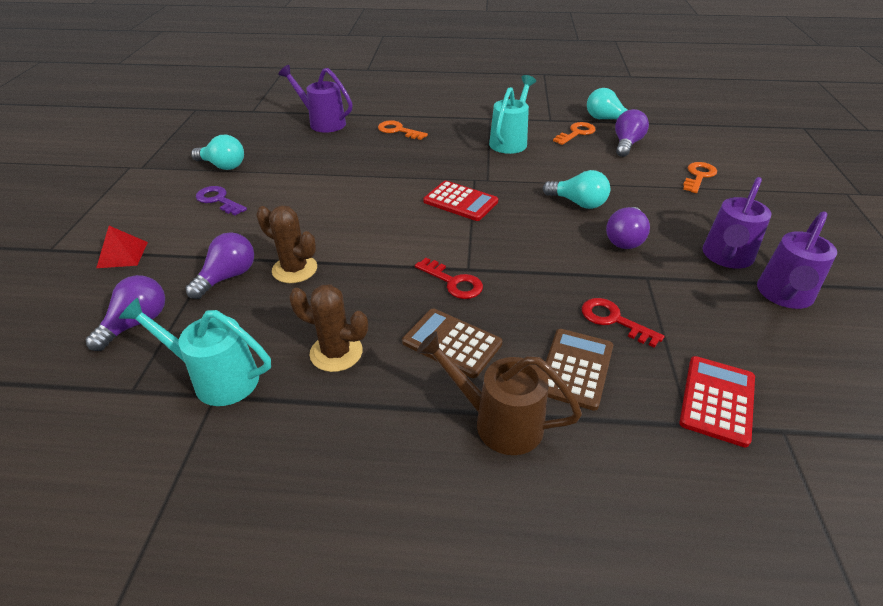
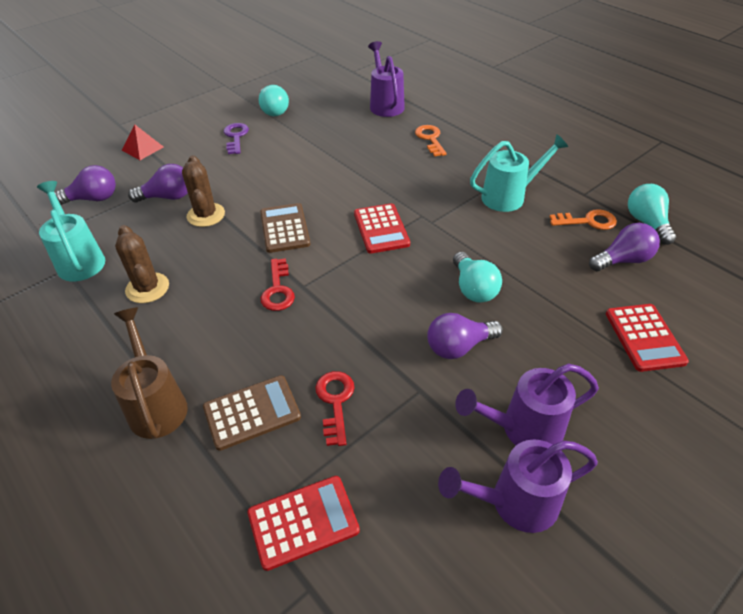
camera: 45 degrees right, 5 degrees up
brown calculator [402,308,502,378] -> brown calculator moved to [260,203,310,253]
orange key [683,162,717,193] -> red calculator [606,304,689,372]

